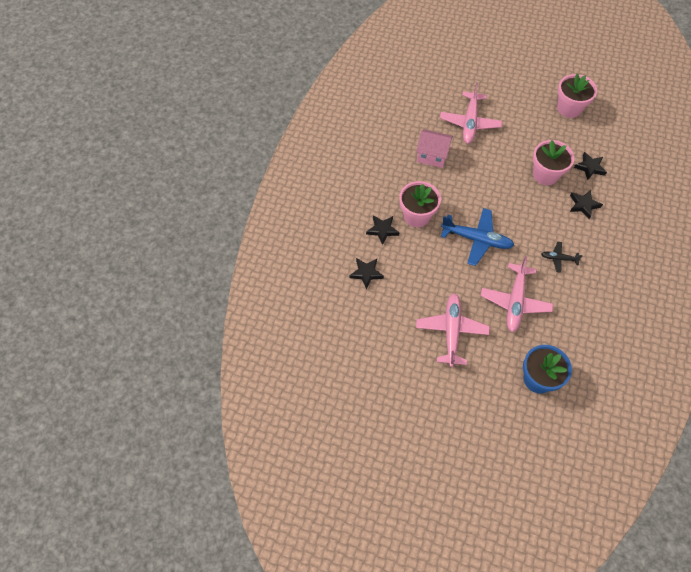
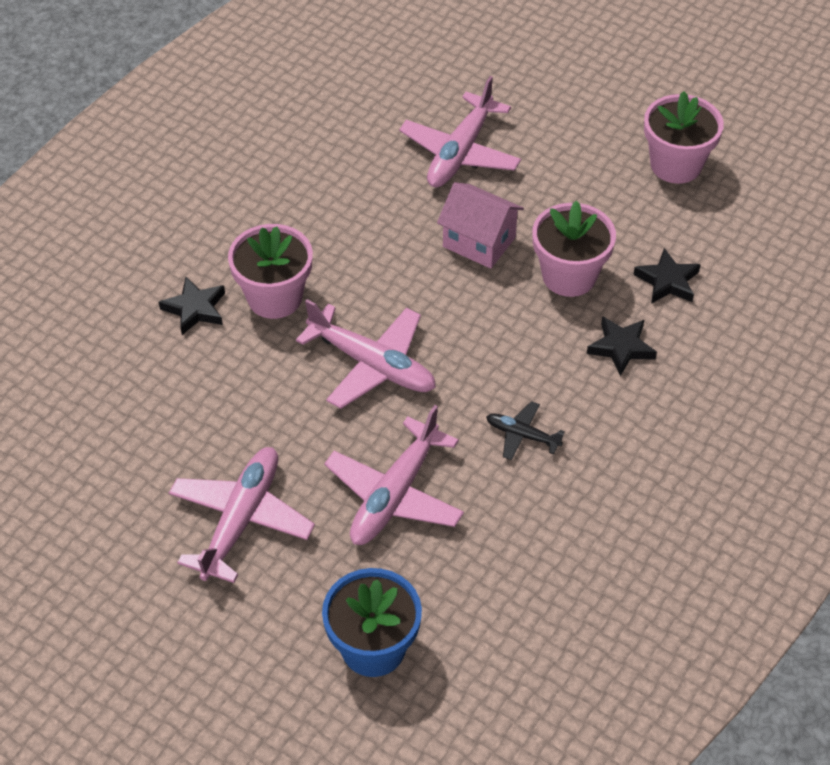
camera: 15 degrees right, 10 degrees down
black star [349,258,384,289] -> none
pink house [416,129,453,168] -> pink house moved to [437,182,524,269]
blue plane [441,208,514,266] -> pink plane [296,299,436,409]

